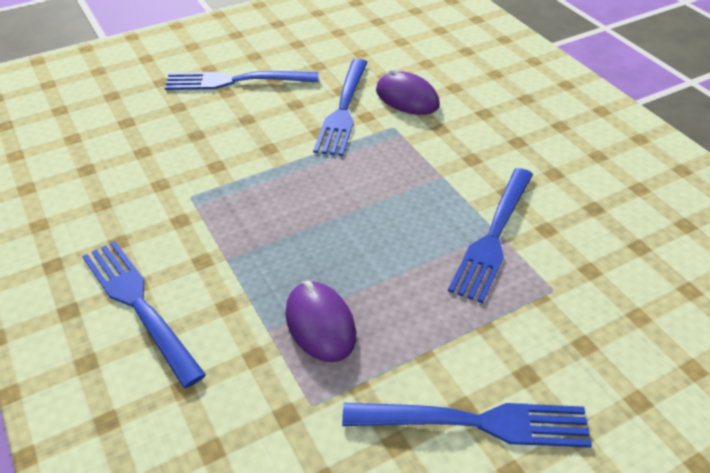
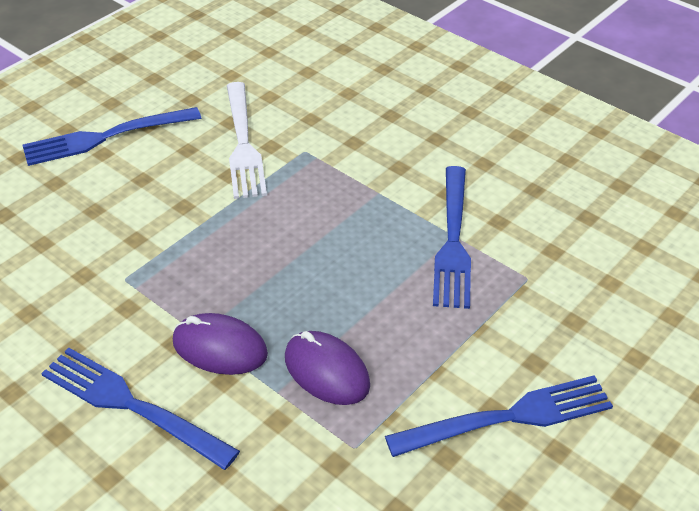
camera: 20 degrees left, 0 degrees up
blue fork [313,59,368,156] -> white fork [227,82,267,199]
purple mouse [376,68,440,115] -> purple mouse moved to [173,313,268,375]

